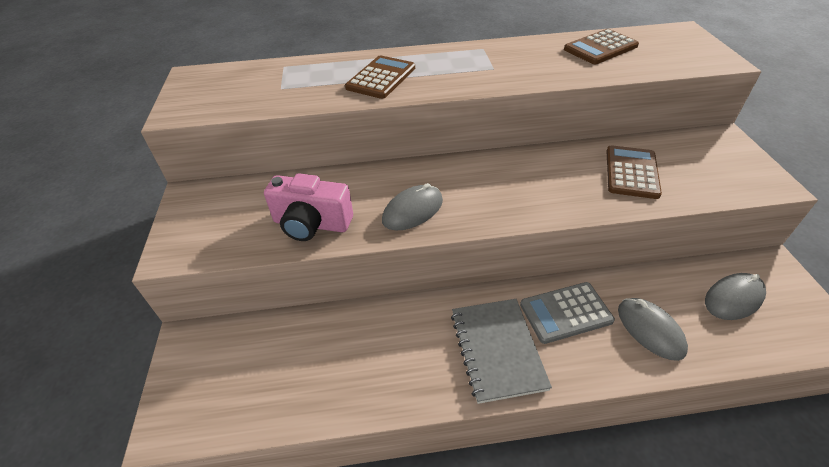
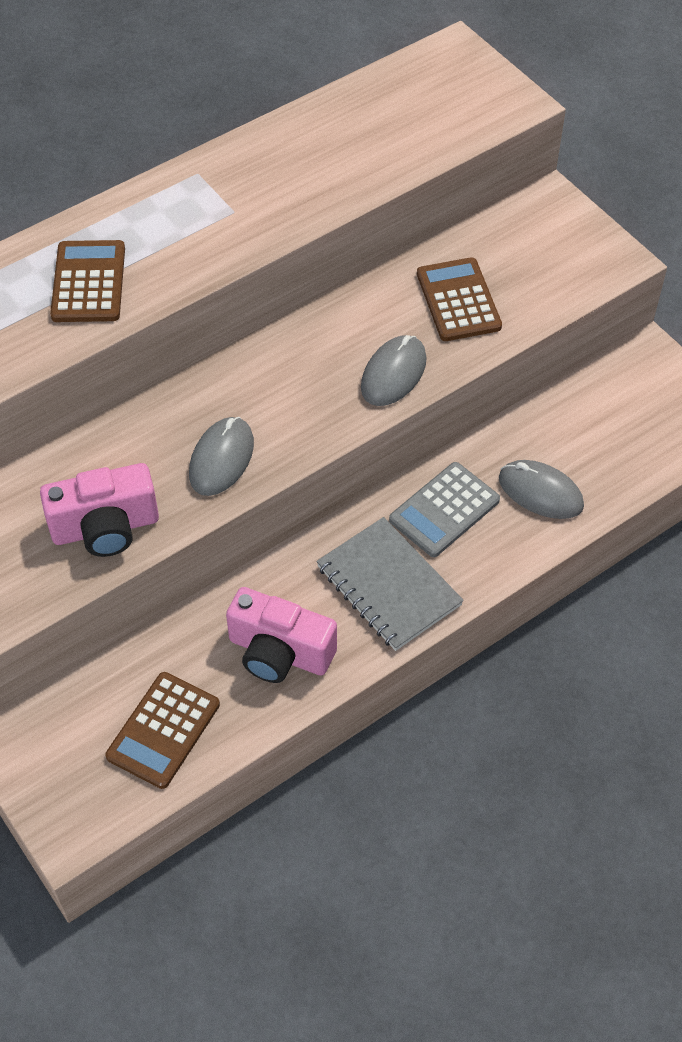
camera: 30 degrees left, 10 degrees up
brown calculator [564,29,639,64] -> brown calculator moved to [105,672,220,789]
grey mouse [705,273,766,320] -> grey mouse moved to [361,335,426,406]
none -> pink camera [226,587,337,683]

